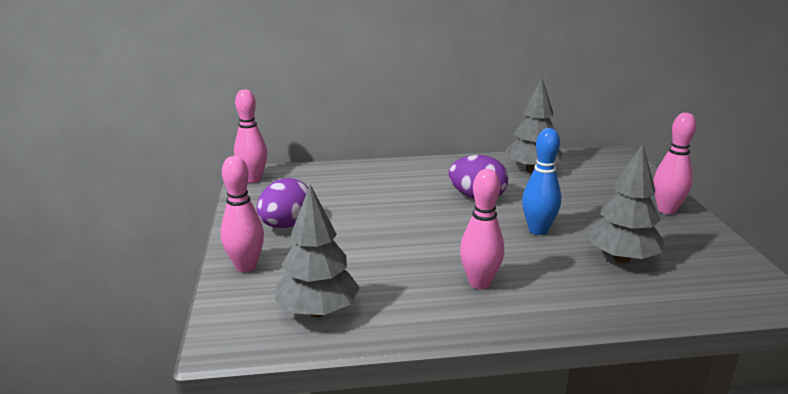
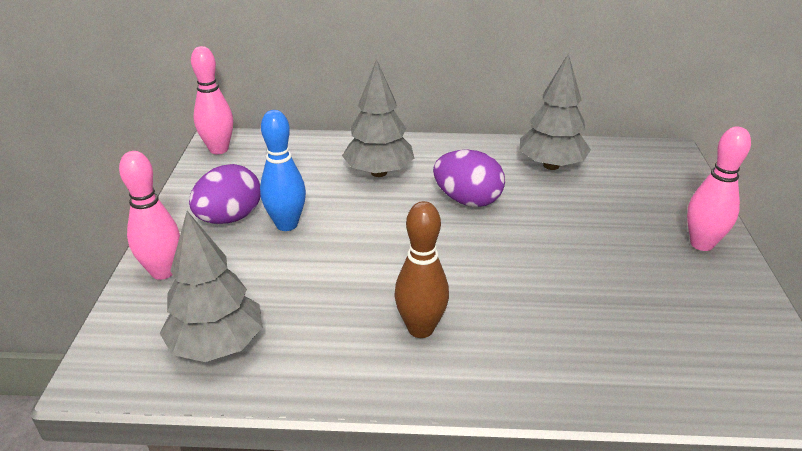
camera: 10 degrees right, 10 degrees up
pink bowling pin [460,169,504,289] -> brown bowling pin [394,201,449,338]
blue bowling pin [522,128,561,235] -> blue bowling pin moved to [260,110,306,231]
grey tree [587,144,664,263] -> grey tree moved to [342,59,414,177]

